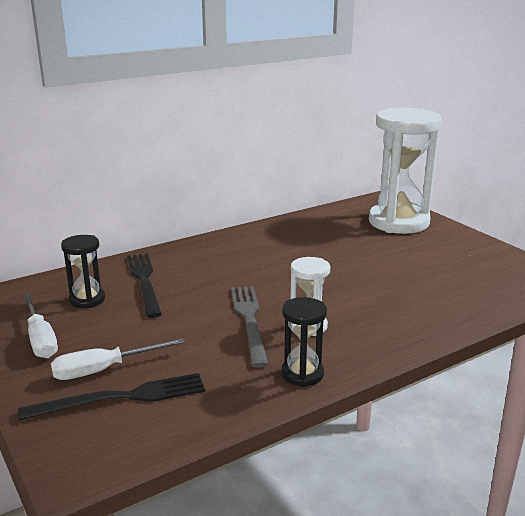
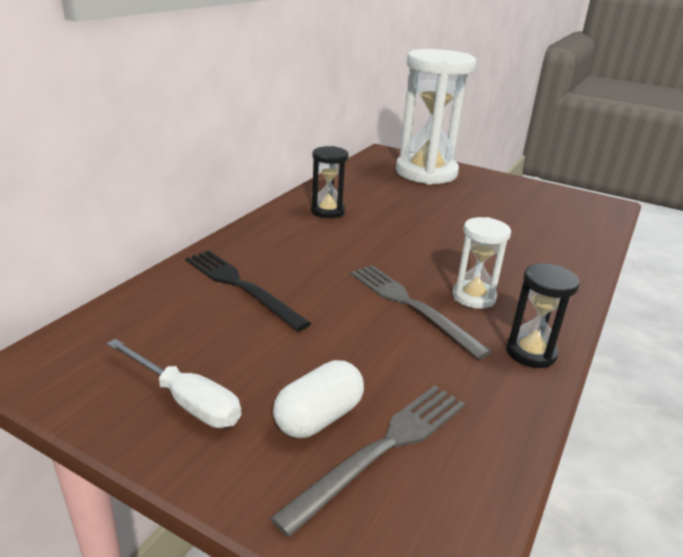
camera: 30 degrees left, 5 degrees up
black fork [18,373,205,421] -> grey fork [270,385,465,537]
white screwdriver [51,338,185,380] -> white capsule [273,360,364,438]
black hourglass [61,235,105,308] -> black hourglass moved to [311,146,349,218]

